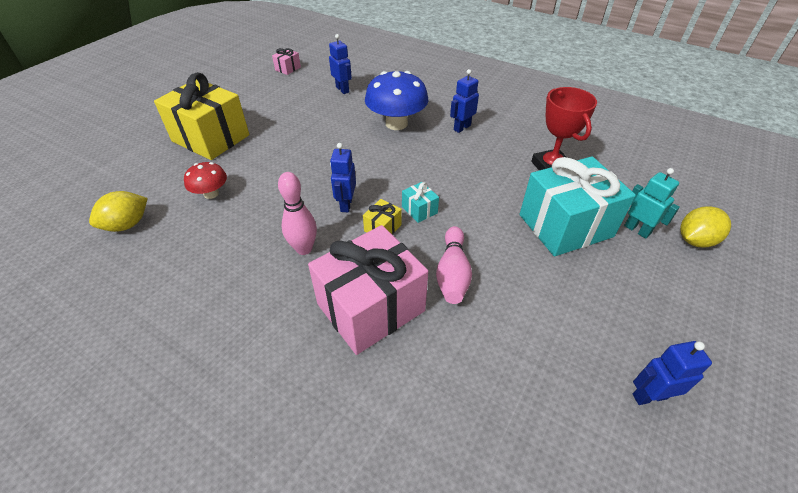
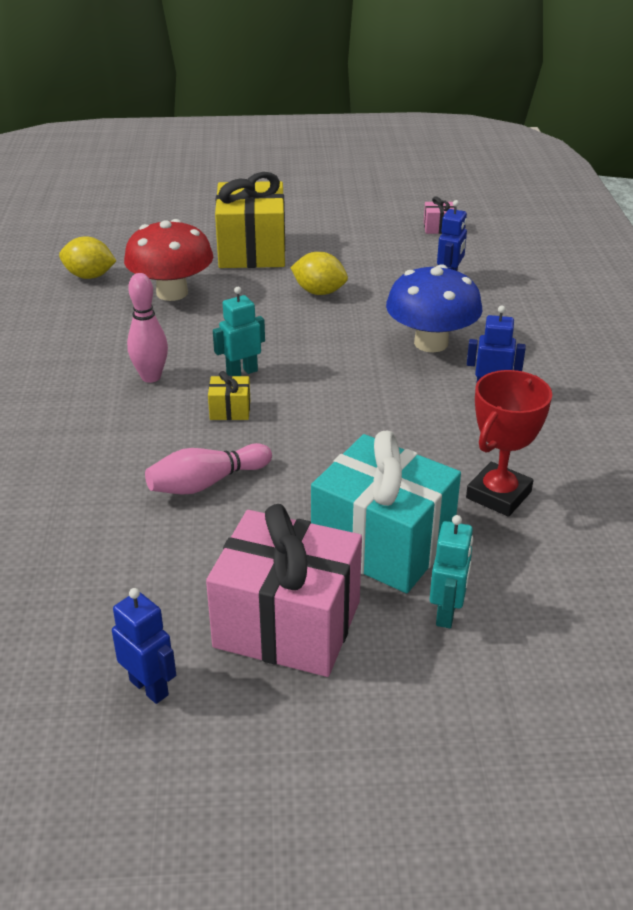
camera: 55 degrees right, 10 degrees down
red mushroom [184,162,227,199] -> red mushroom [124,219,213,301], size x1.82
pink gift [308,225,428,355] -> pink gift moved to [206,504,362,677]
blue robot [330,143,356,212] -> turquoise robot [213,287,265,376]
turquoise gift [402,182,439,223] -> none
yellow lemon [680,206,731,247] -> yellow lemon moved to [290,252,348,295]

